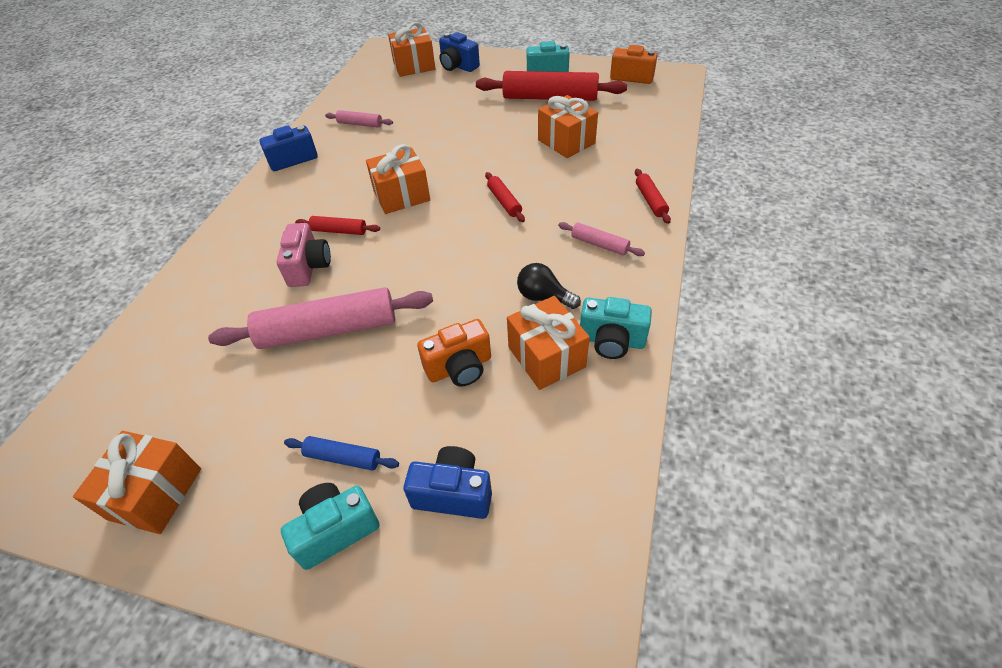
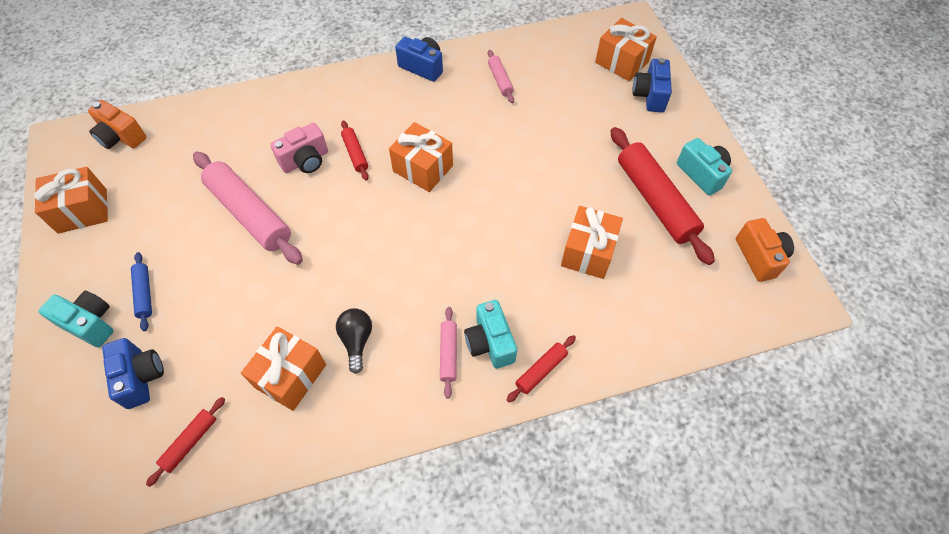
camera: 55 degrees right, 10 degrees up
orange camera [417,319,491,386] -> orange camera moved to [88,100,147,149]
red rolling pin [485,172,525,222] -> red rolling pin moved to [146,397,225,487]
turquoise camera [580,297,652,359] -> turquoise camera moved to [464,300,517,369]

